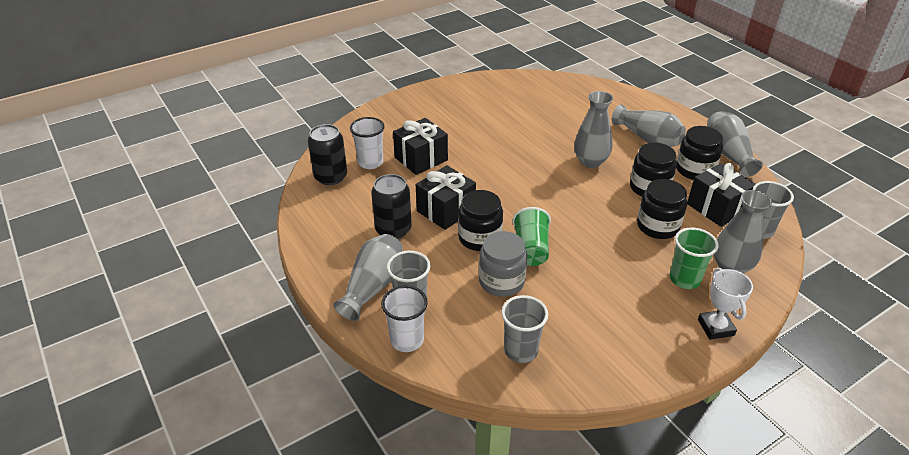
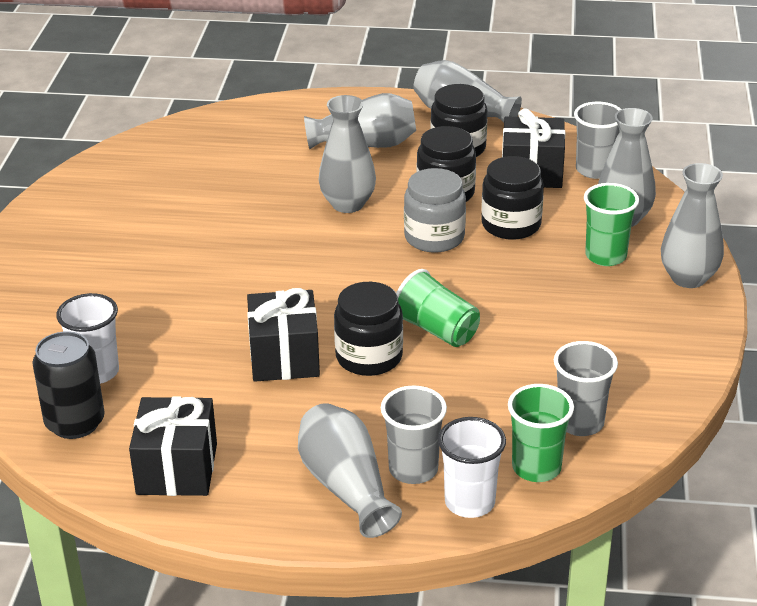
camera: 50 degrees left, 5 degrees down
black can [371,174,412,239] -> none
black gift [393,118,448,175] -> black gift moved to [129,396,217,496]
grey jar [479,231,527,297] -> grey jar moved to [404,168,466,253]
white trophy [698,268,753,340] -> grey vase [661,163,724,288]
none -> green cup [508,384,574,482]

